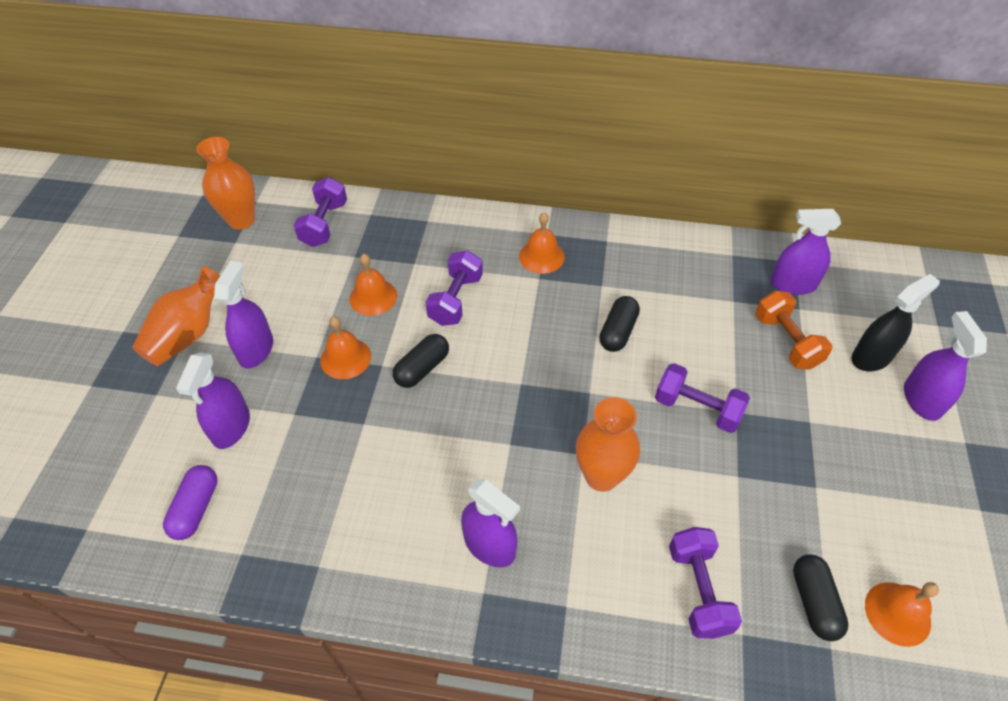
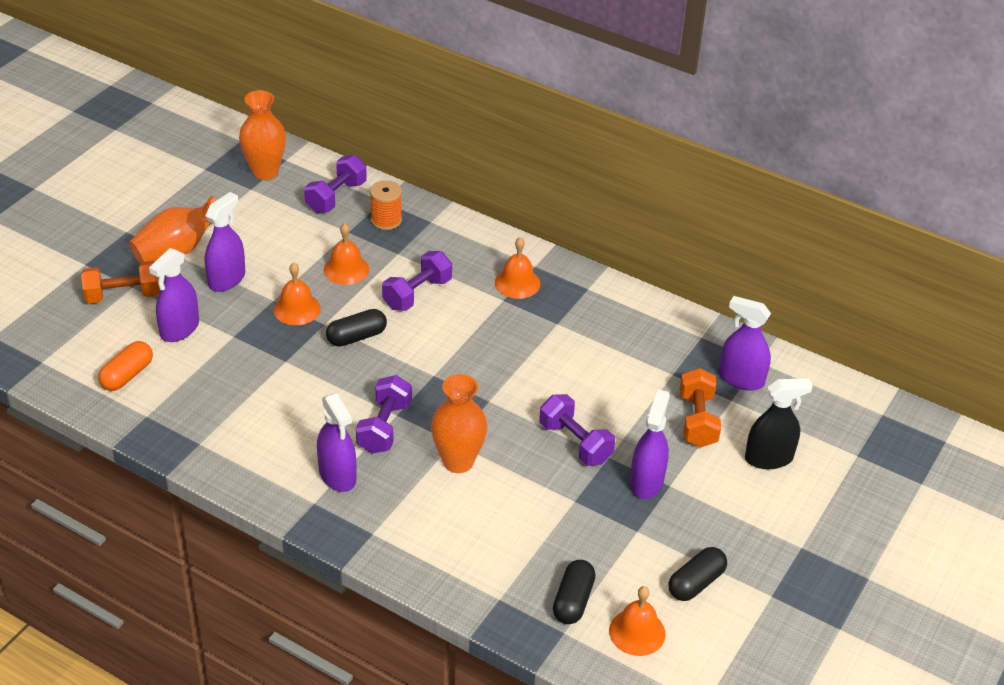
camera: 20 degrees right, 10 degrees down
purple capsule [163,465,218,540] -> orange capsule [98,341,153,391]
black capsule [599,296,640,352] -> black capsule moved to [668,547,727,601]
purple dumbbell [669,527,742,639] -> purple dumbbell moved to [356,375,412,453]
purple spray bottle [904,311,987,421] -> purple spray bottle moved to [630,389,670,499]
none -> orange dumbbell [81,261,160,304]
none -> orange spool [370,180,402,230]

